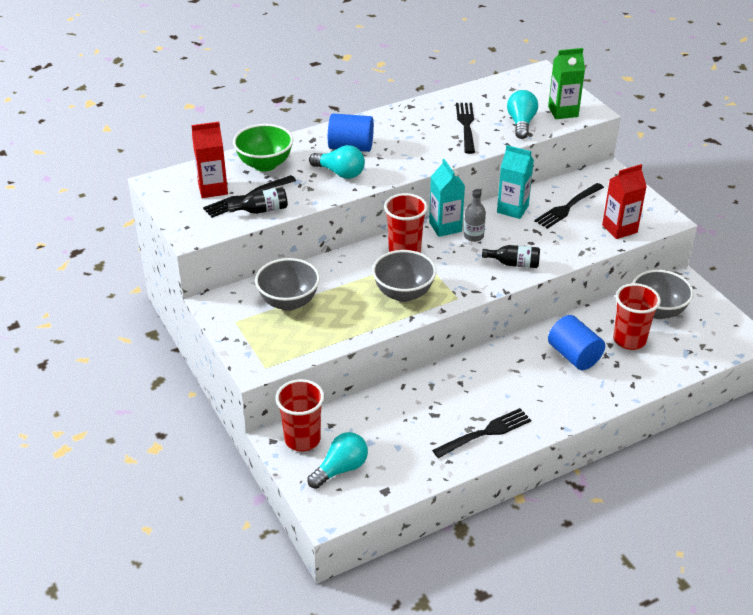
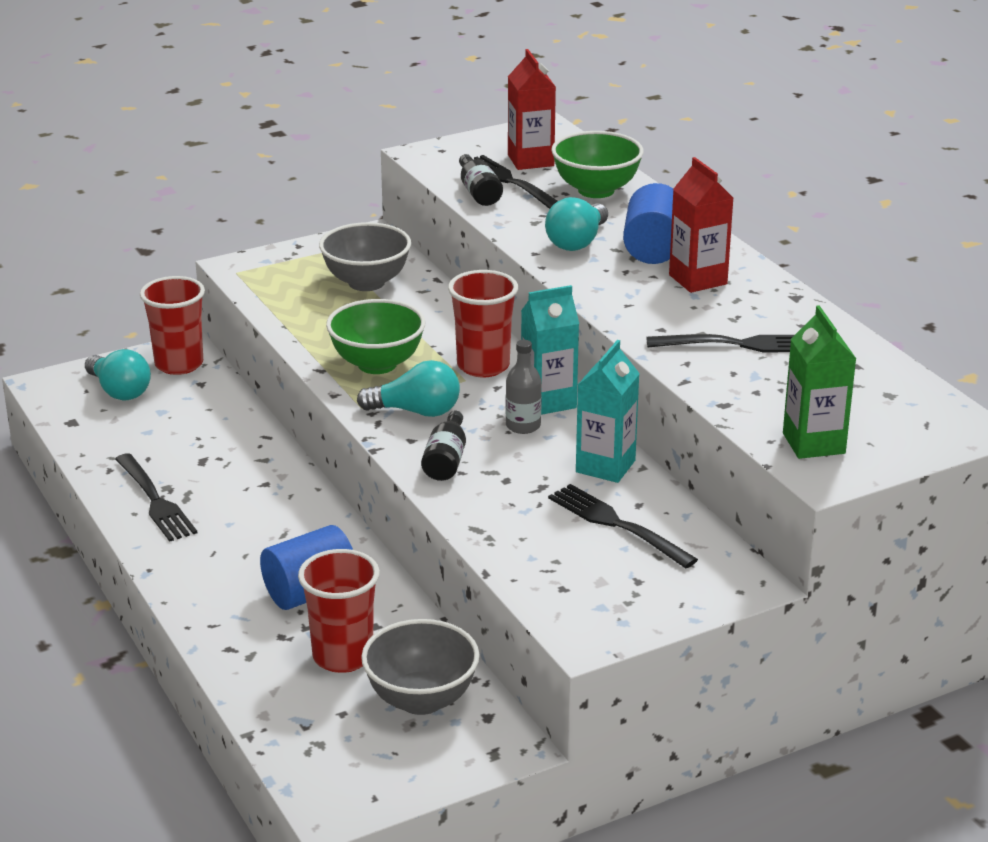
camera: 90 degrees right, 10 degrees down
grey bowl [372,250,436,302] -> green bowl [326,299,425,374]
turquoise light bulb [507,90,538,139] -> turquoise light bulb moved to [357,360,460,417]
red carton [602,164,647,239] -> red carton moved to [669,157,733,293]

